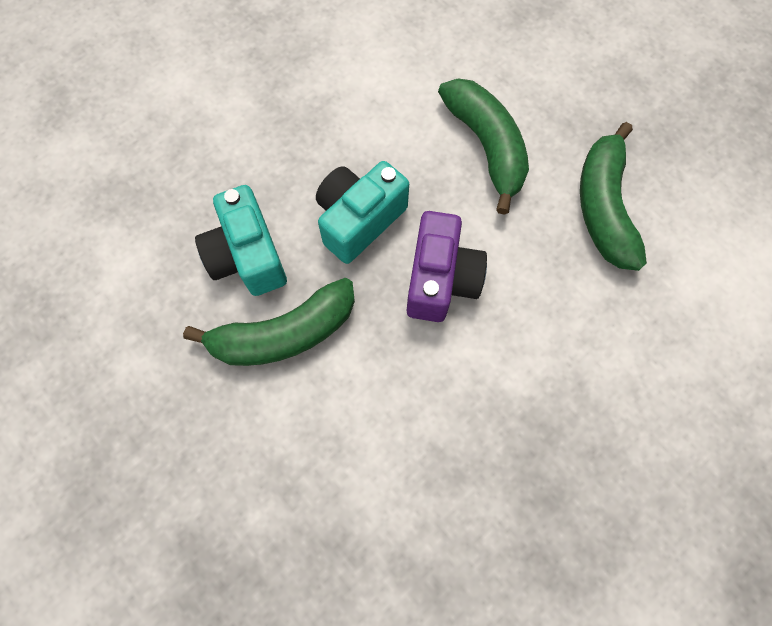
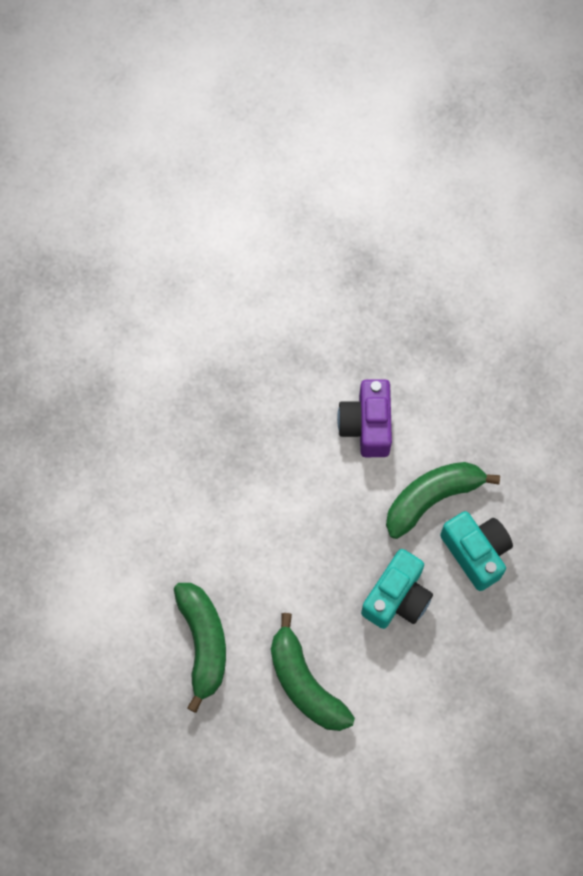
camera: 170 degrees right, 0 degrees up
purple camera [407,211,487,322] -> purple camera moved to [337,379,392,457]

